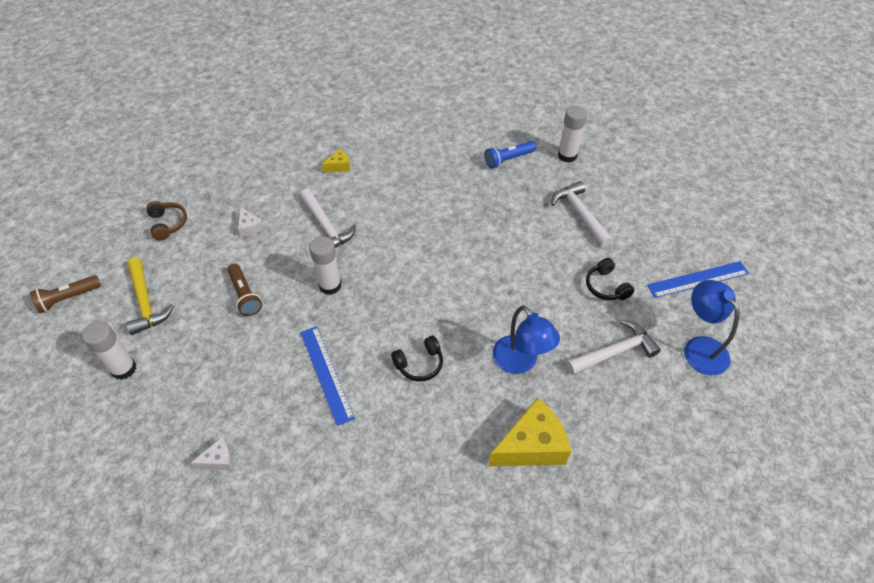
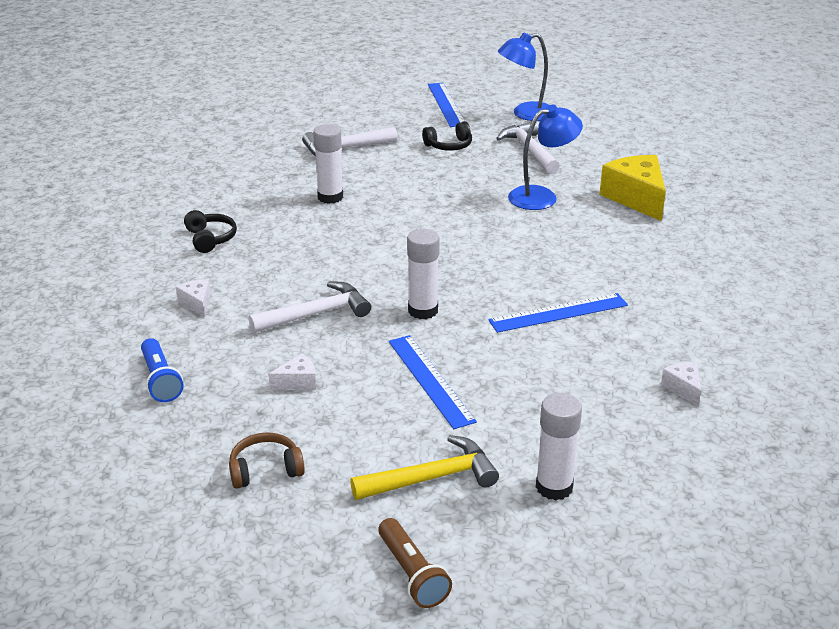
camera: 85 degrees left, 20 degrees down
brown flashlight [227,264,262,316] -> blue ruler [389,335,477,429]
yellow cheese [321,149,350,173] -> white cheese [176,279,211,318]
black headphones [391,336,443,381] -> black headphones moved to [184,210,237,253]
blue flashlight [485,141,536,169] -> blue flashlight moved to [141,338,184,402]
white glue stick [558,105,587,163] -> white glue stick moved to [313,124,343,204]

